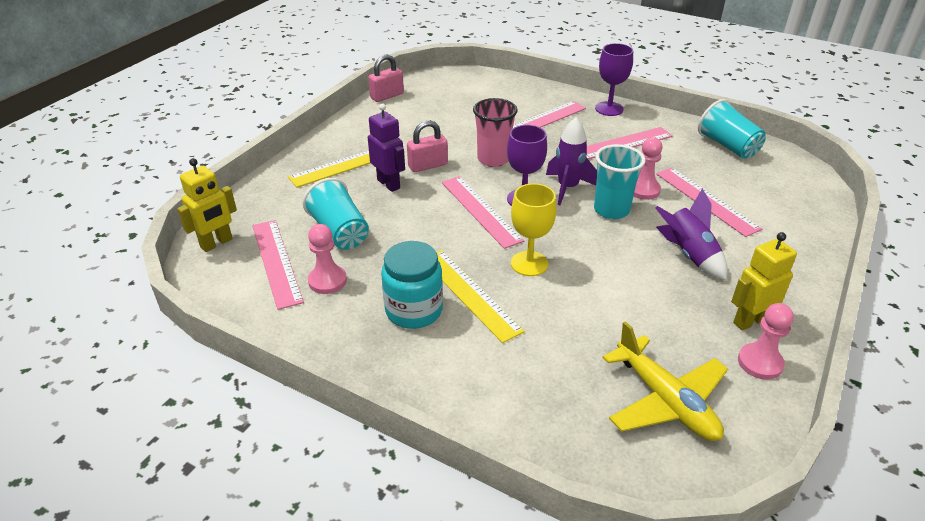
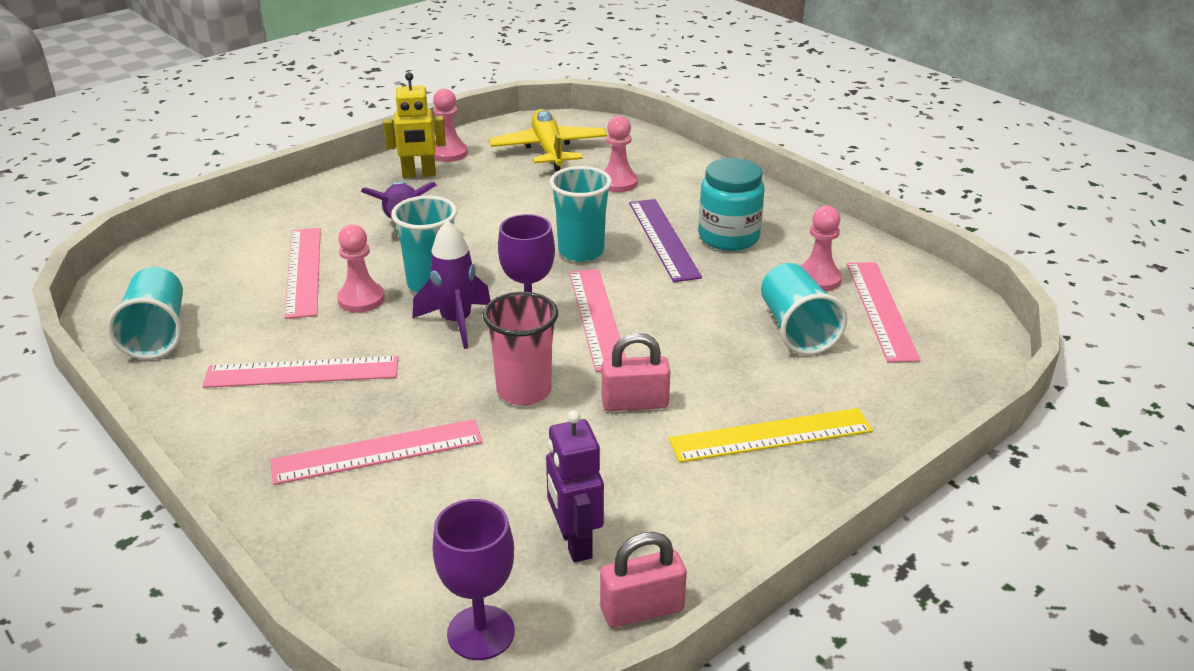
camera: 160 degrees left, 5 degrees down
yellow robot [177,158,237,252] -> none
purple robot [368,104,405,192] -> purple robot moved to [546,410,604,562]
yellow ruler [436,250,525,343] -> purple ruler [629,199,702,282]
yellow goblet [511,183,556,276] -> turquoise cup [549,166,612,262]
purple goblet [595,43,633,116] -> purple goblet moved to [432,499,515,660]
none -> pink pawn [604,116,638,192]

